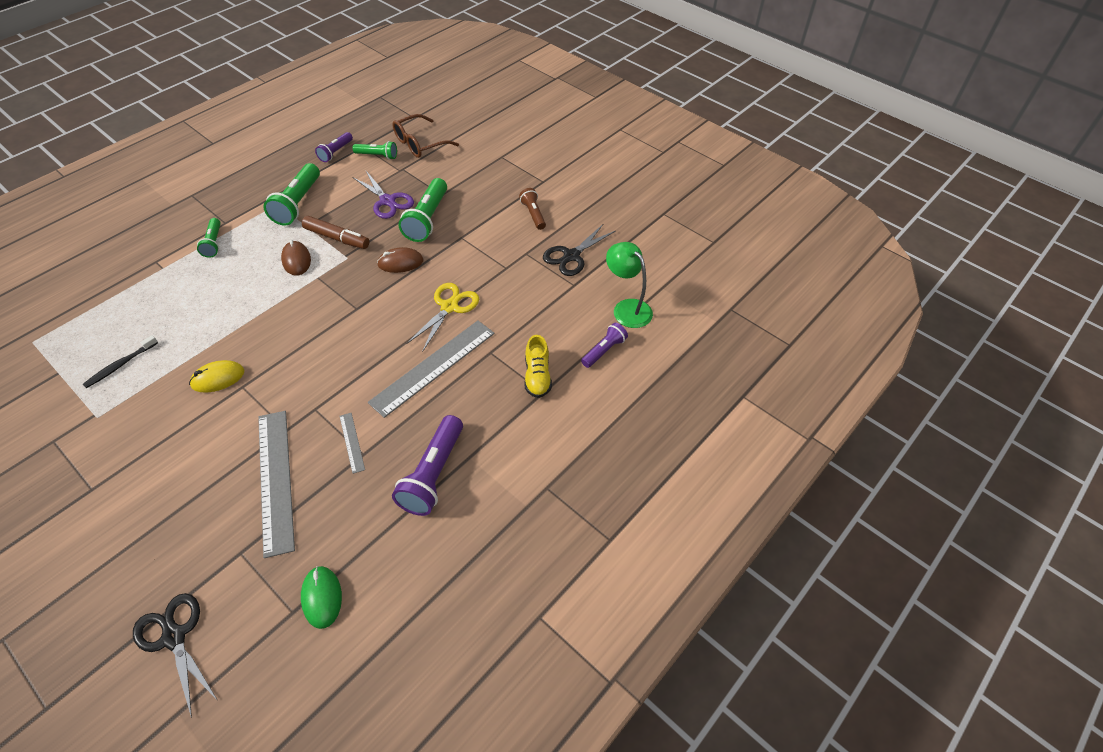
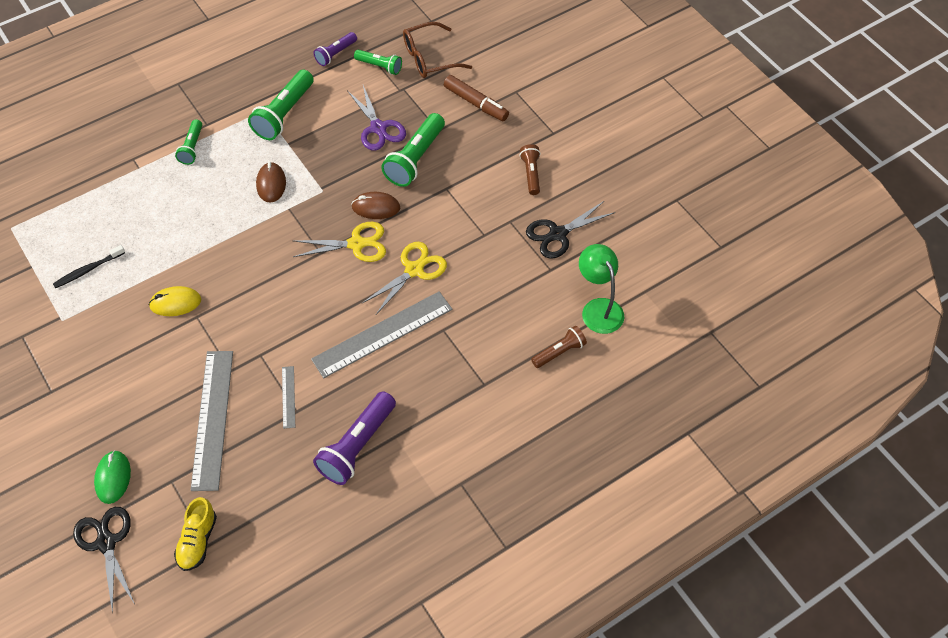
camera: 15 degrees right, 5 degrees up
green mouse [301,566,342,629] -> green mouse moved to [94,450,131,504]
brown marker [302,216,369,249] -> brown marker moved to [444,75,509,121]
yellow shoe [525,335,552,398] -> yellow shoe moved to [174,497,217,571]
purple flashlight [581,323,628,368] -> brown flashlight [531,326,587,368]
none -> yellow scissors [293,222,386,262]

